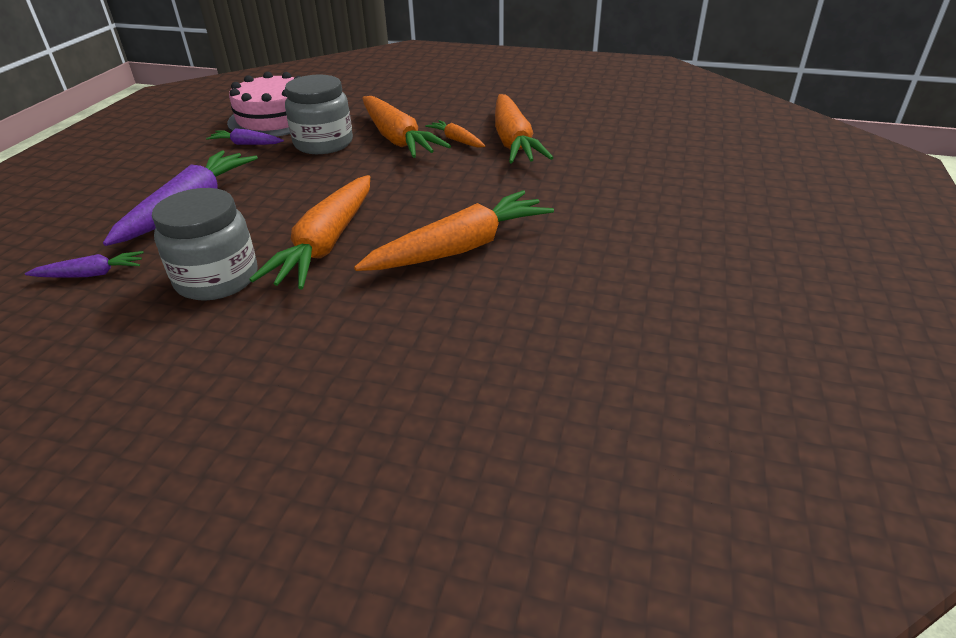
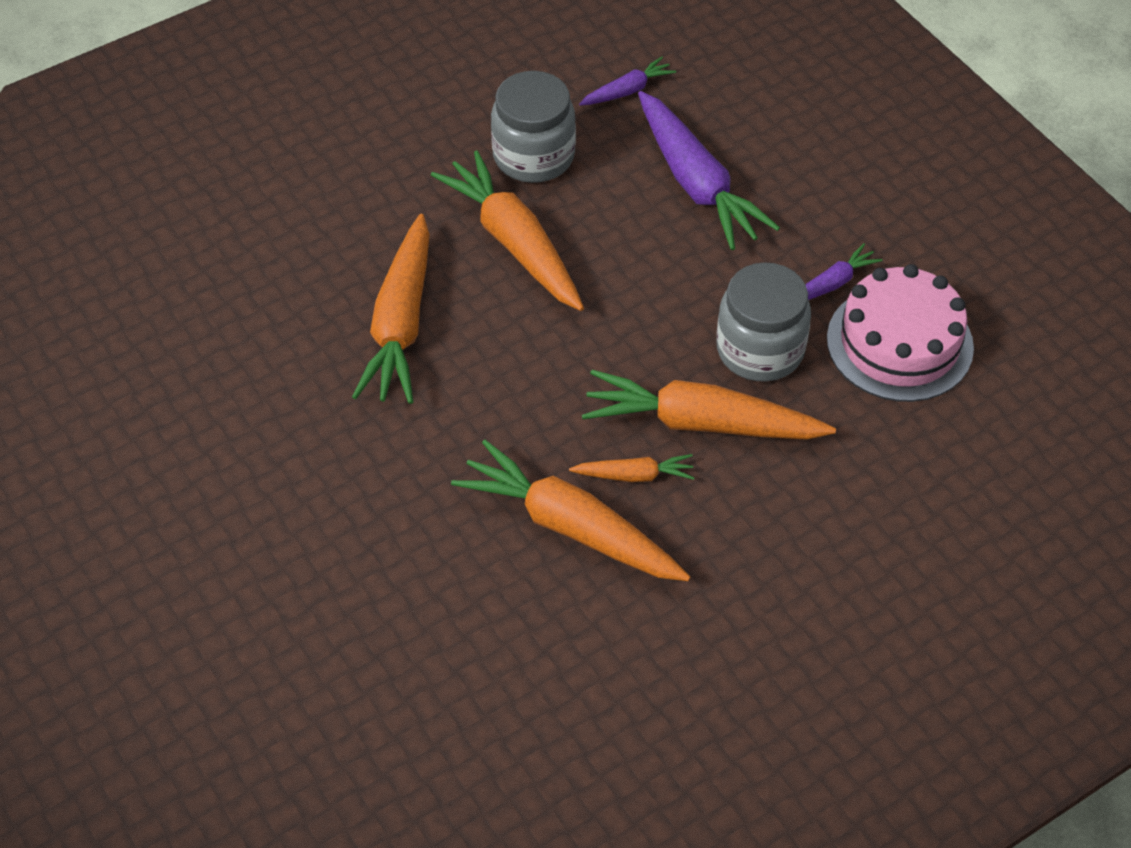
camera: 130 degrees right, 15 degrees up
purple carrot [25,251,144,278] -> purple carrot turned 150 degrees counterclockwise [579,57,676,106]

